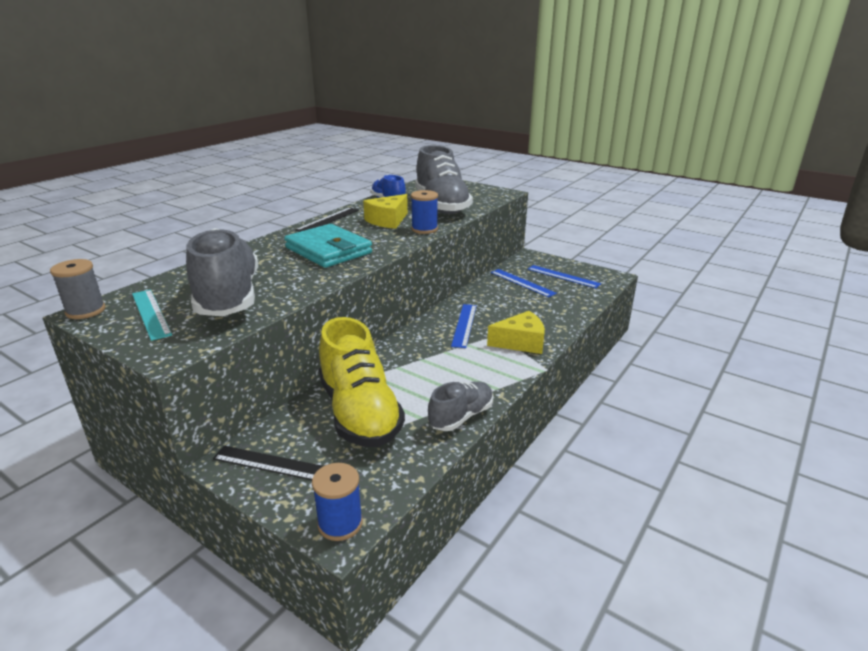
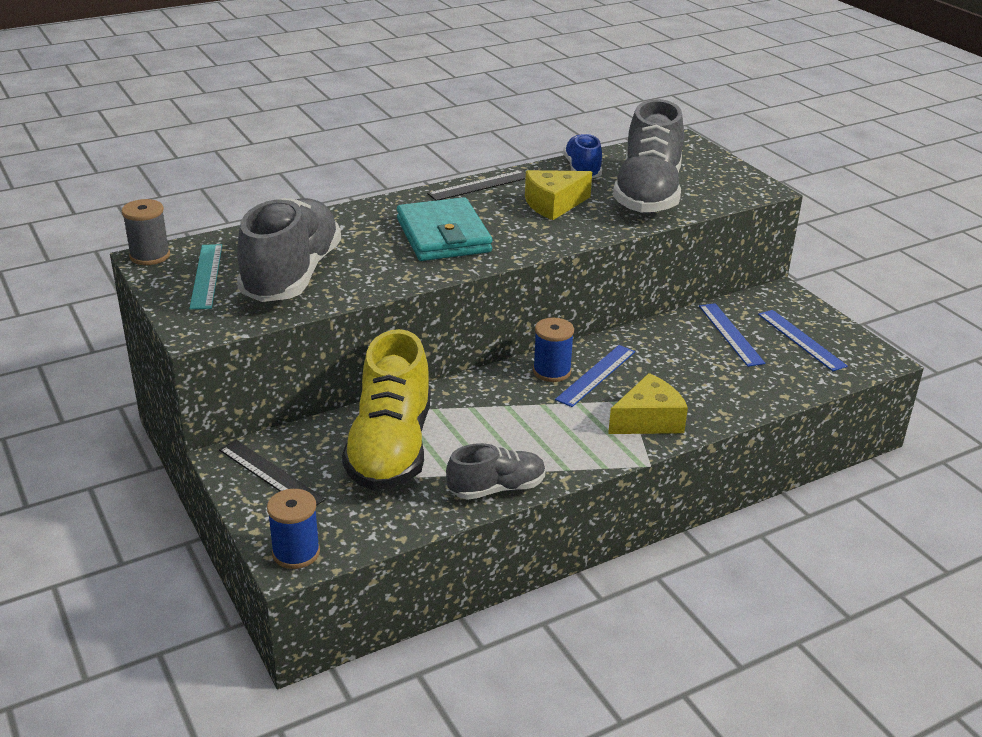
camera: 25 degrees right, 5 degrees up
blue spool [411,190,438,234] -> blue spool moved to [533,318,574,382]
yellow cheese [487,311,545,354] -> yellow cheese turned 45 degrees counterclockwise [608,373,688,434]

